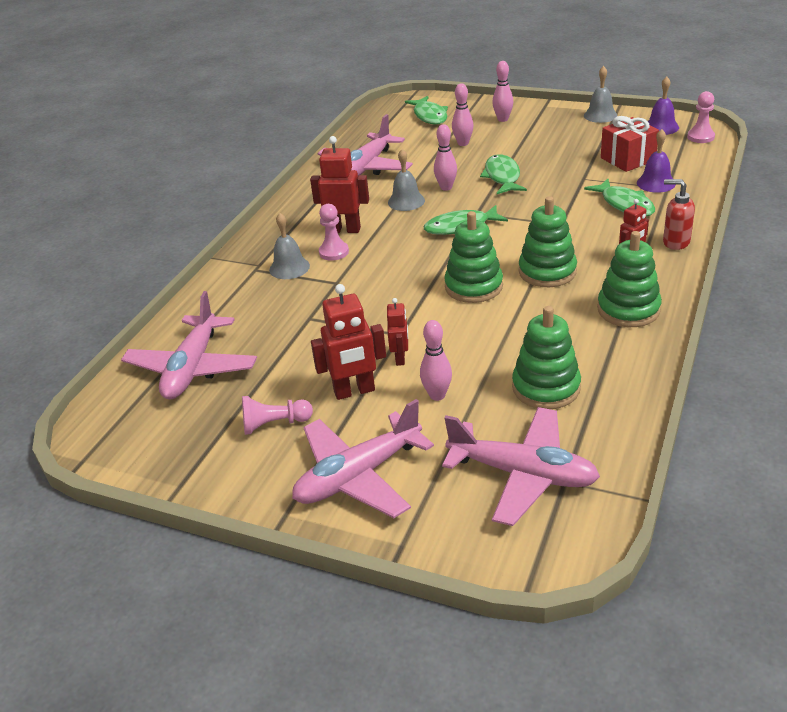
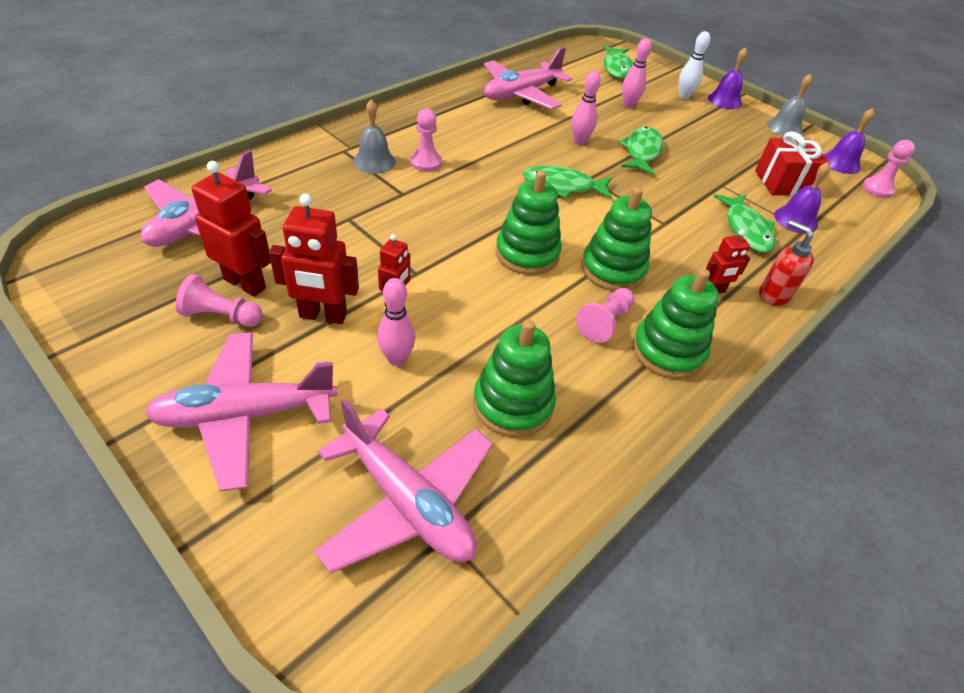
camera: 15 degrees right, 10 degrees up
red robot [310,136,369,233] -> red robot moved to [191,161,271,297]
grey bell [388,149,425,211] -> none
pink bowling pin [492,61,513,122] -> white bowling pin [679,31,710,99]
none -> pink pawn [576,288,635,343]
none -> purple bell [708,47,748,109]

